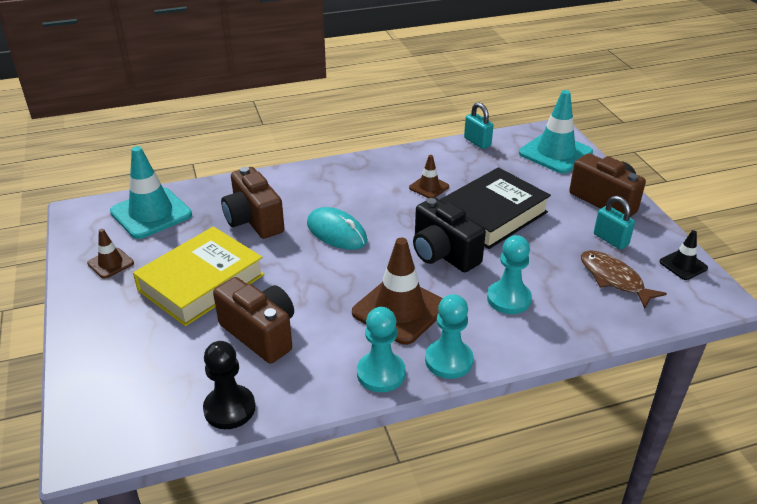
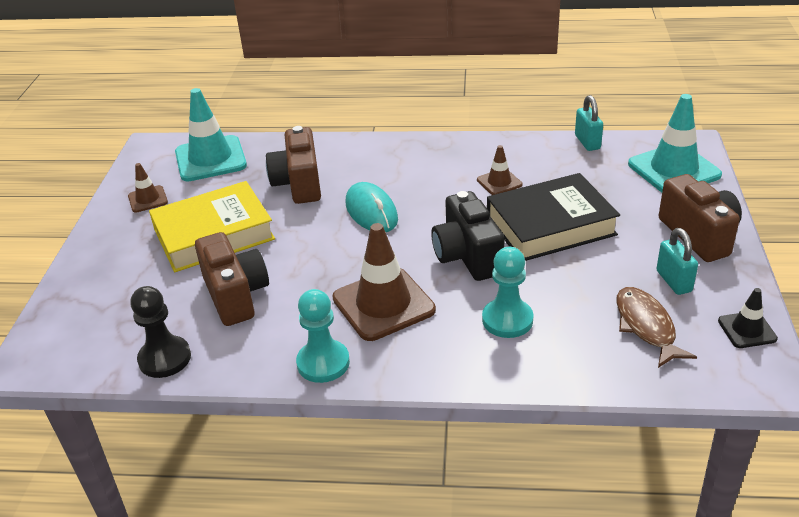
camera: 25 degrees right, 0 degrees up
turquoise pawn [425,294,473,379] -> none

